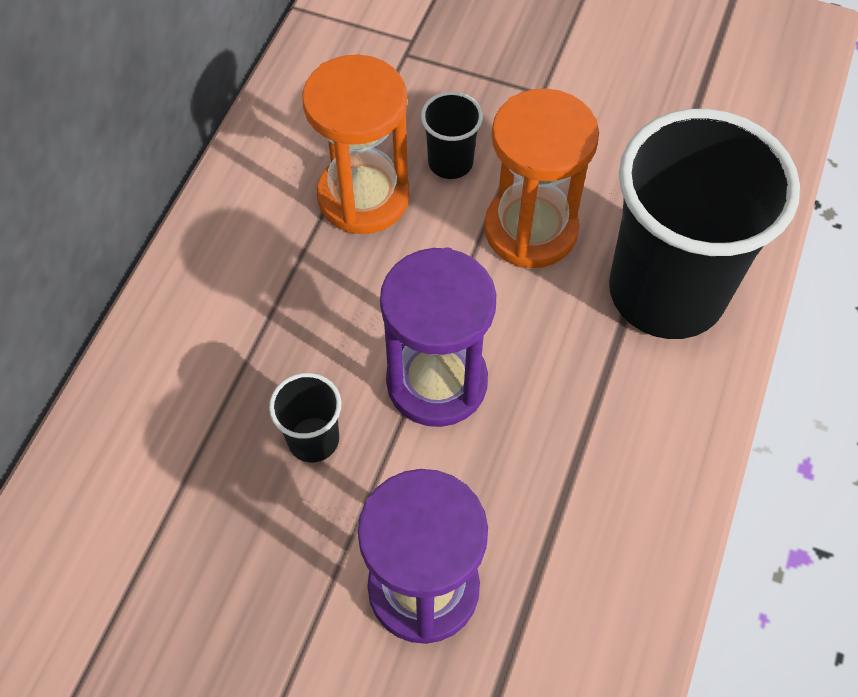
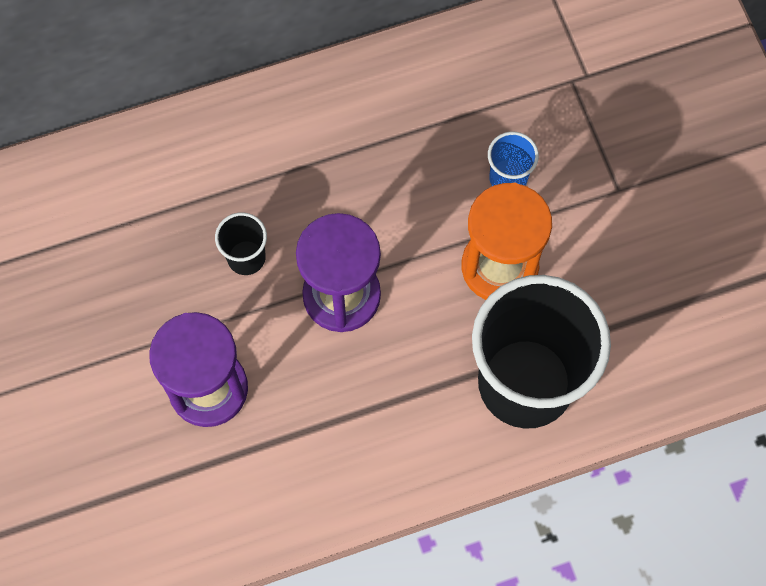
camera: 50 degrees right, 10 degrees up
orange hourglass [302,55,410,234] -> none
black cup [421,92,483,179] -> blue cup [488,132,539,186]

